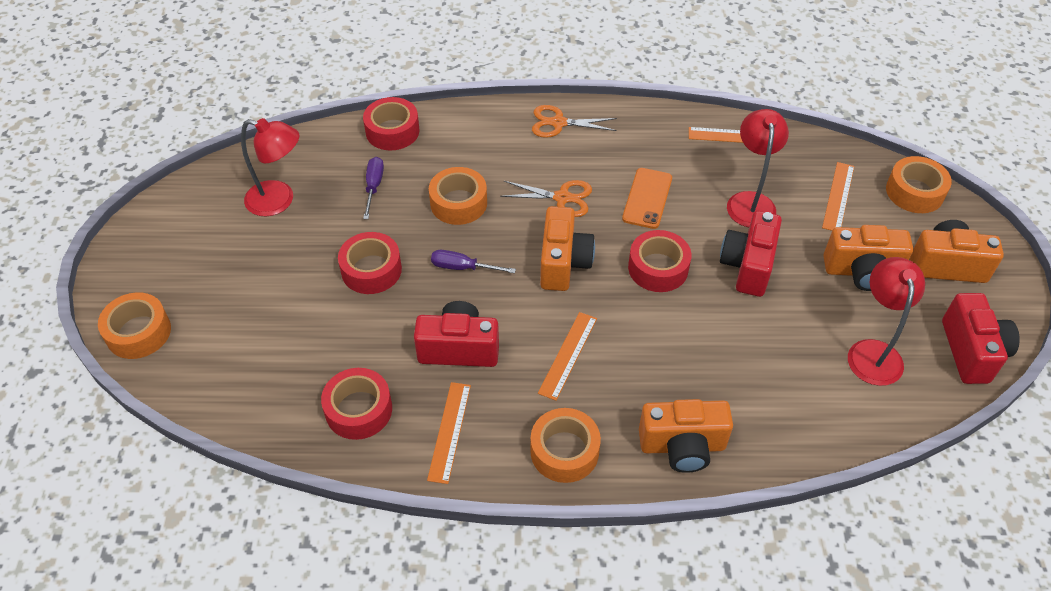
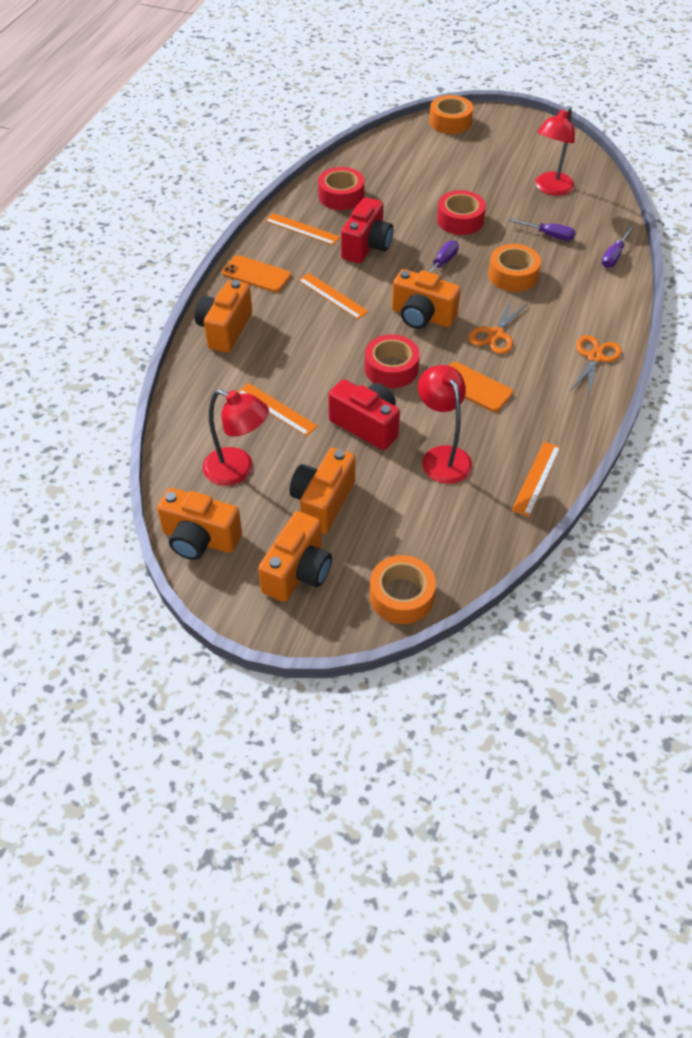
camera: 110 degrees right, 0 degrees up
red tape [363,97,419,150] -> purple screwdriver [602,226,633,268]
orange tape [530,408,601,483] -> orange phone [222,255,291,293]
red lamp [727,109,789,227] -> red lamp turned 135 degrees counterclockwise [418,365,472,484]
orange ruler [822,162,854,231] -> orange ruler moved to [238,383,318,436]
red camera [942,293,1020,384] -> orange camera [157,488,242,560]

